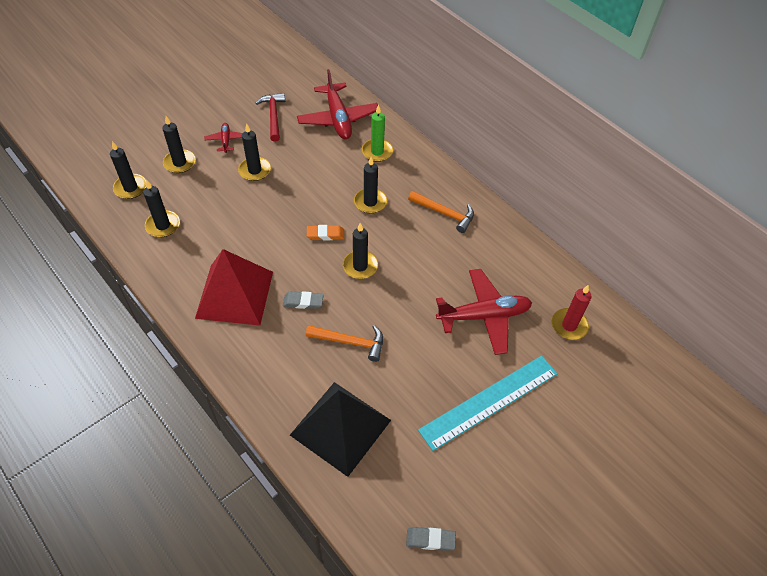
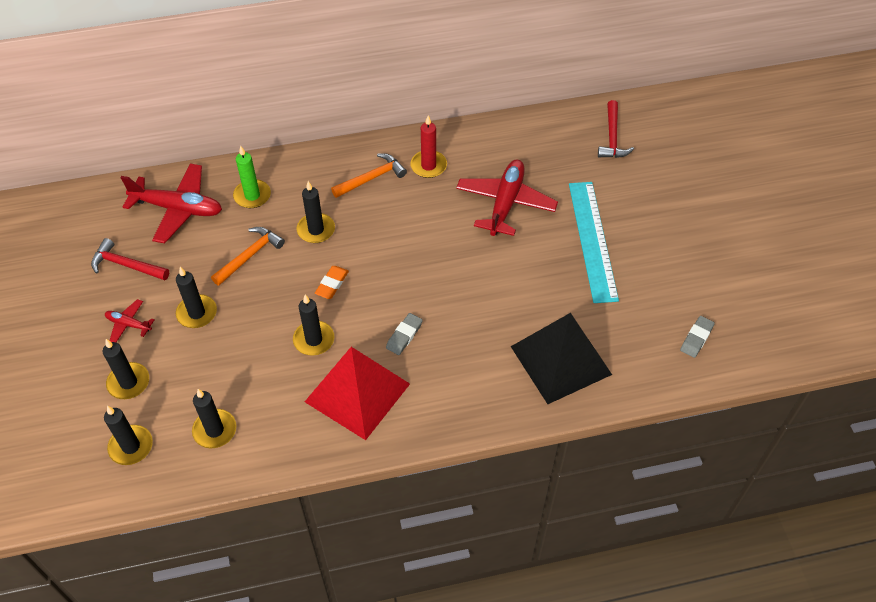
camera: 60 degrees left, 0 degrees up
orange hammer [306,325,383,362] -> orange hammer moved to [211,227,285,286]
black candle [343,223,378,279] -> black candle moved to [293,294,334,356]
red candle [552,285,592,340] -> red candle moved to [410,115,447,178]
none -> red hammer [598,100,634,158]

